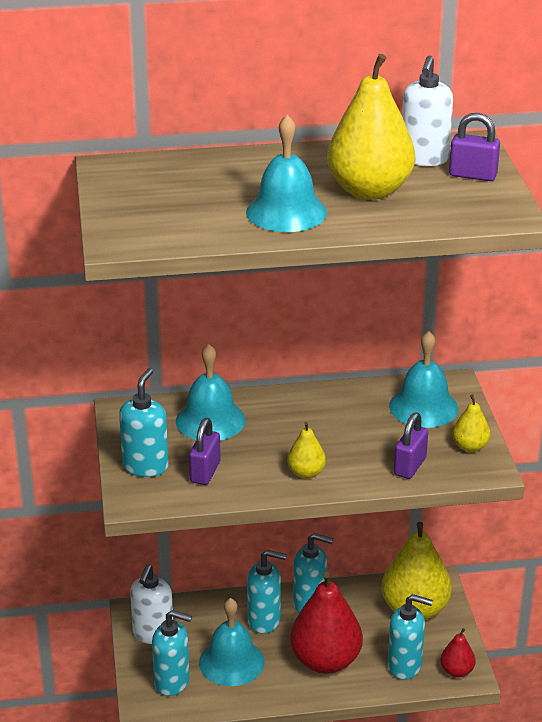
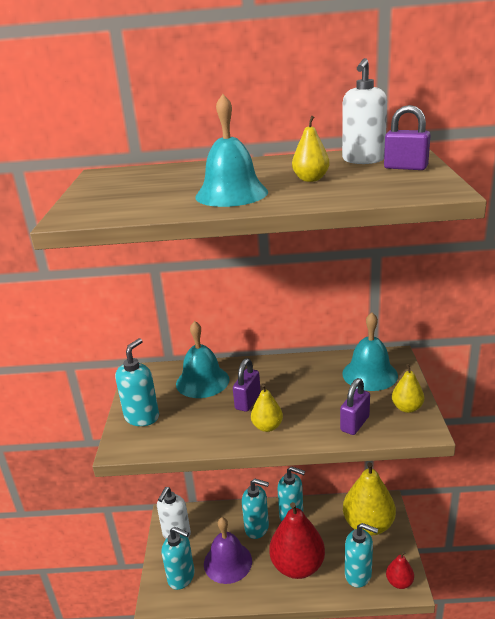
camera: 10 degrees right, 5 degrees down
purple padlock [189,418,221,485] -> purple padlock moved to [233,358,261,412]
turquoise bell [199,598,265,686] -> purple bell [204,517,252,584]
yellow pear [327,54,415,200] -> yellow pear [292,116,329,182], size x0.48

